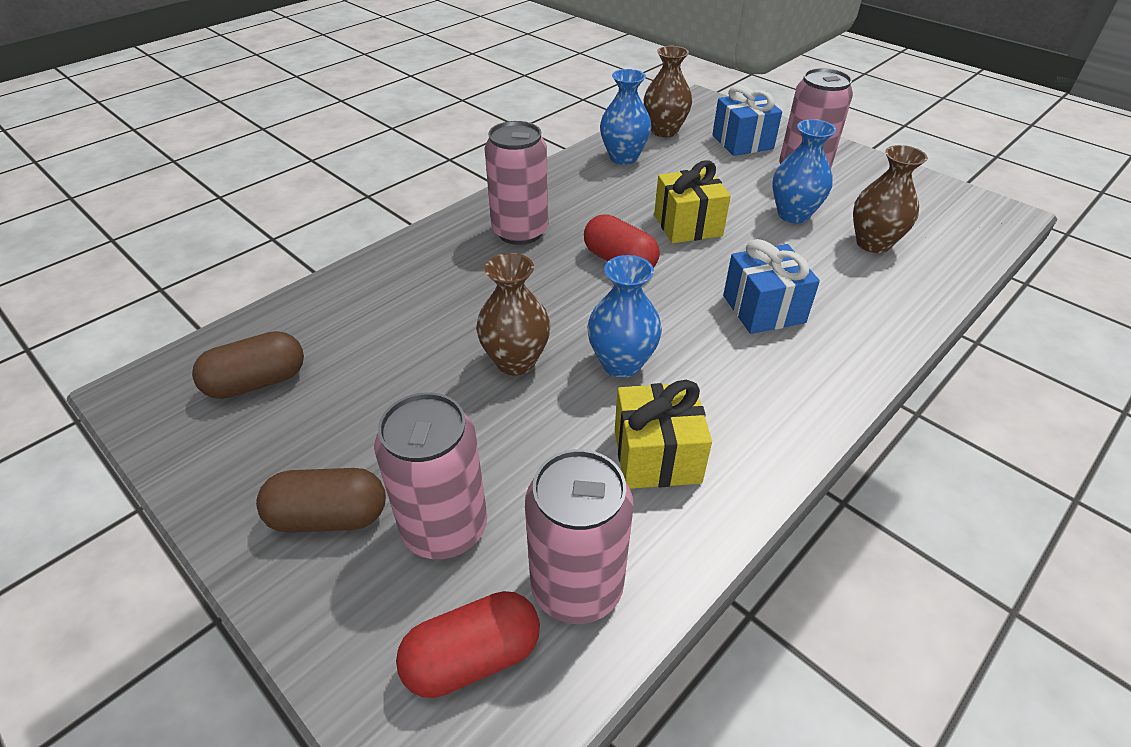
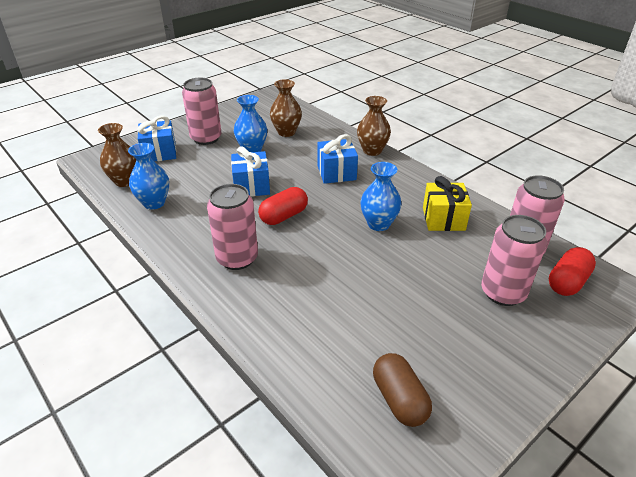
camera: 85 degrees left, 5 degrees down
brown capsule [256,468,386,533] -> none
red capsule [396,591,540,698] -> red capsule turned 60 degrees clockwise [549,247,596,296]
brown vase [476,253,550,375] -> brown vase moved to [357,96,391,156]
yellow gift [654,160,731,243] -> blue gift [231,146,270,197]

